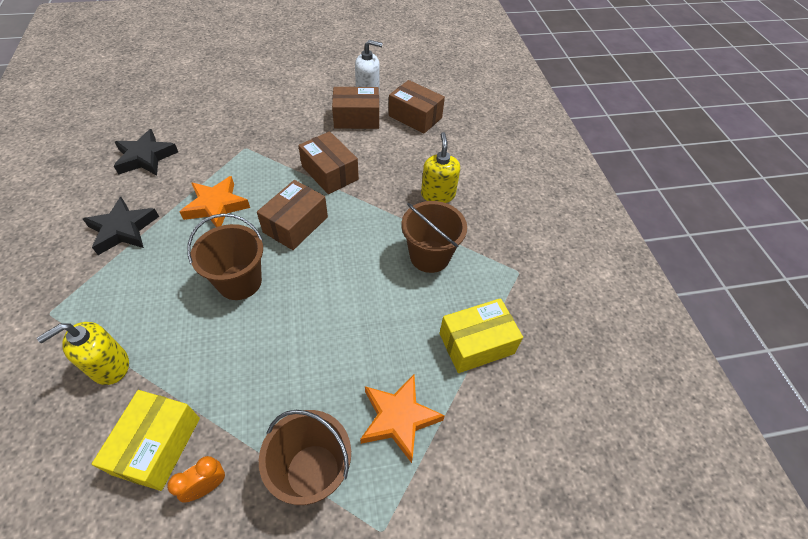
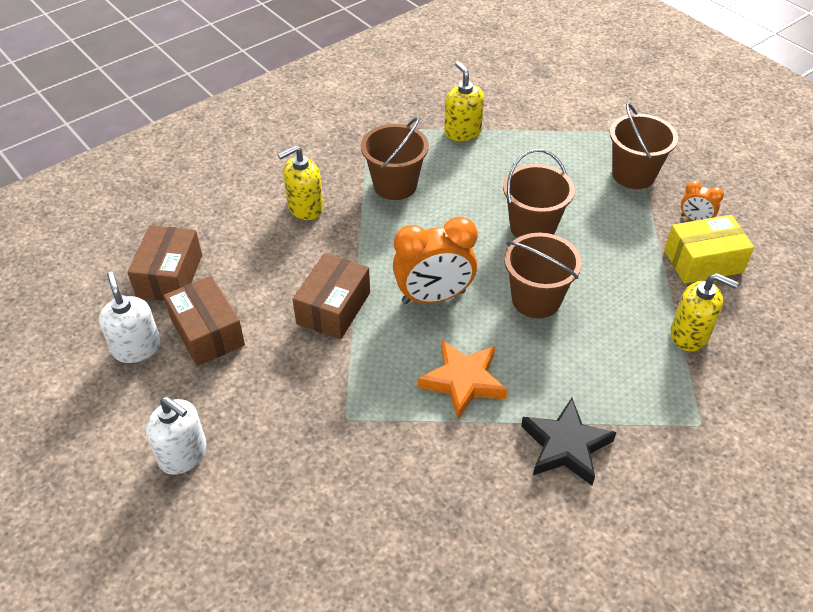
camera: 115 degrees left, 5 degrees down
black star [114,129,178,176] -> none
brown box [257,180,328,250] -> orange clock [393,216,478,304]
orange star [360,374,445,463] -> none
yellow box [440,298,523,373] -> yellow soap dispenser [444,61,484,141]
none -> white soap dispenser [146,397,207,475]
none -> brown bucket [503,149,575,238]

